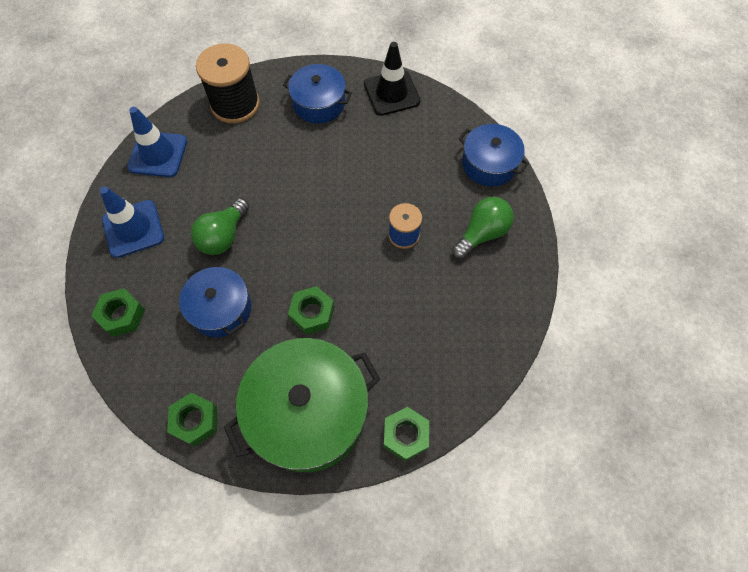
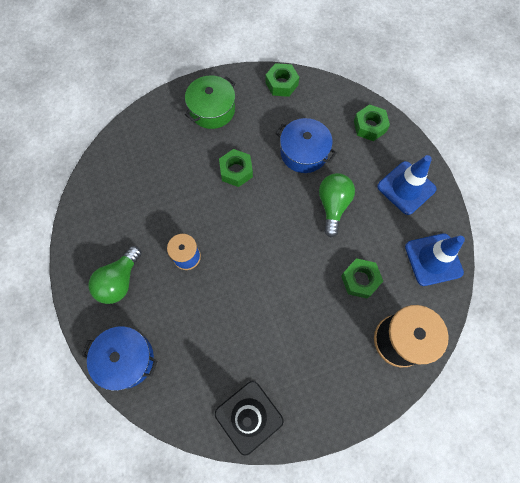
camera: 160 degrees right, 5 degrees up
green pot [224,338,380,472] -> green pot [185,75,235,129], size x0.58
blue pot [283,64,352,124] -> none
green nut [384,407,429,461] -> green nut moved to [341,258,383,299]

